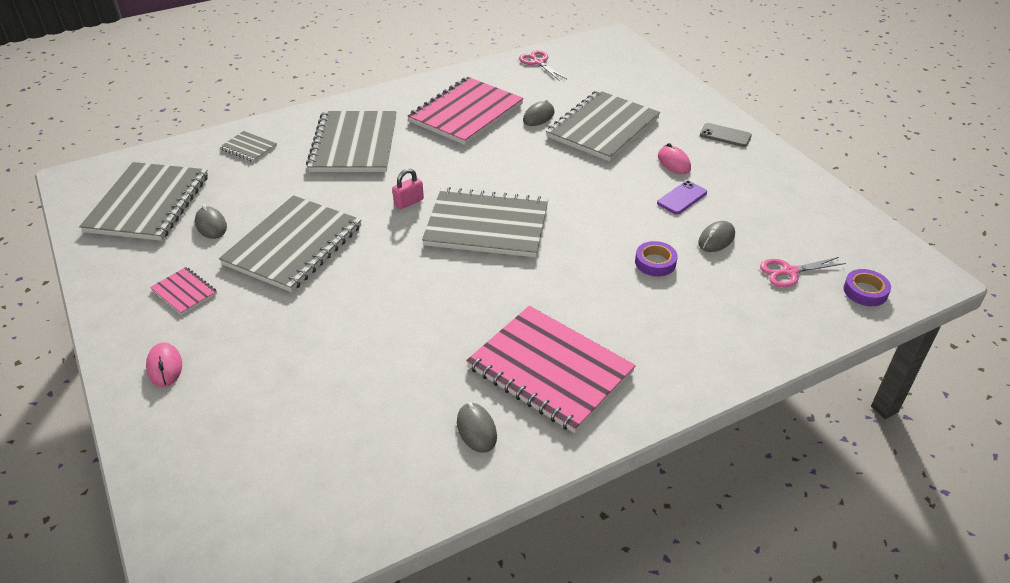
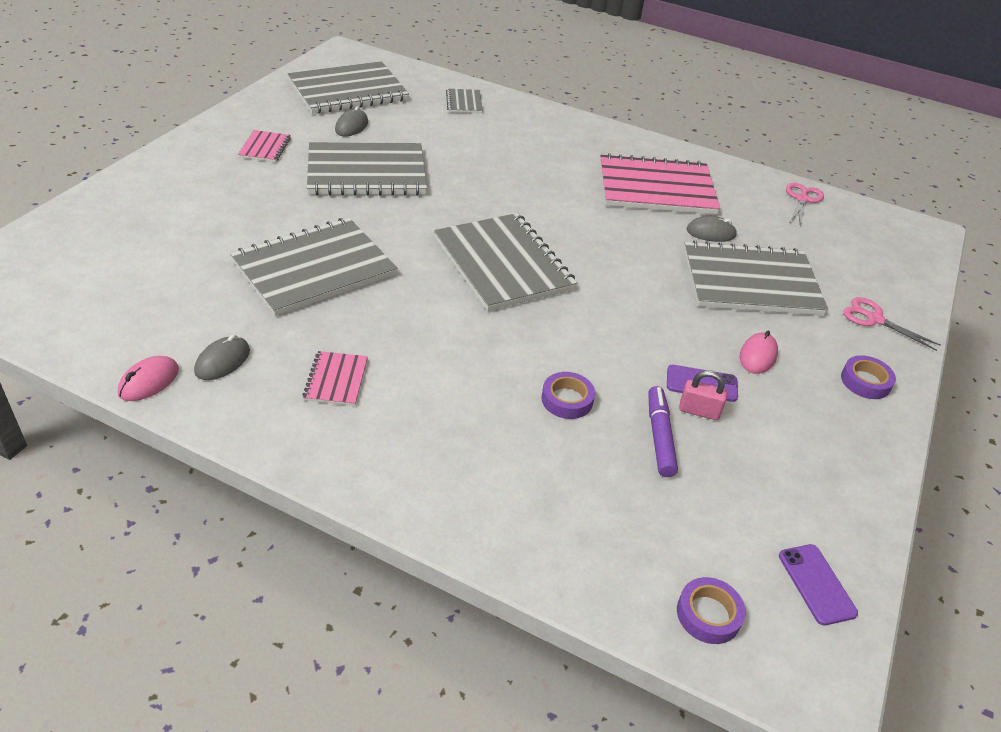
camera: 50 degrees right, 0 degrees up
pink mouse [146,342,182,387] -> pink mouse moved to [118,356,179,401]
grey notebook [306,111,396,172] -> grey notebook moved to [230,218,397,316]
pink padlock [392,168,424,209] -> pink padlock moved to [679,370,727,420]
pink notebook [466,306,636,433] -> pink notebook [302,351,368,406], size x0.45
grey mouse [698,221,735,252] -> purple marker [648,386,678,477]
grey phone [700,123,752,147] -> purple tape [841,355,896,399]
pink scissors [760,257,846,288] -> pink scissors moved to [843,297,941,351]
none -> purple phone [779,544,858,626]

